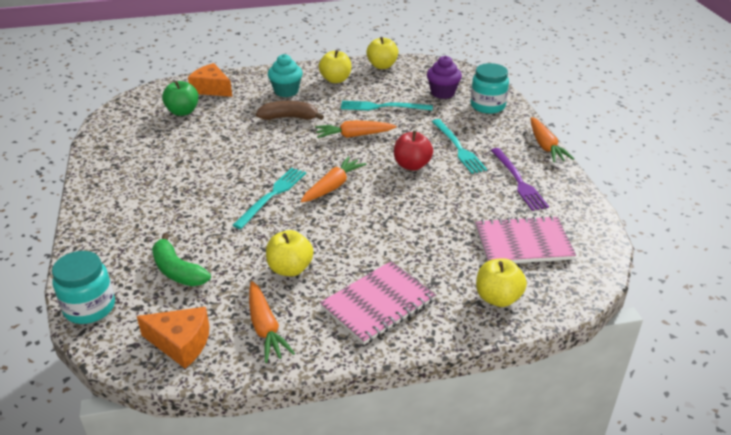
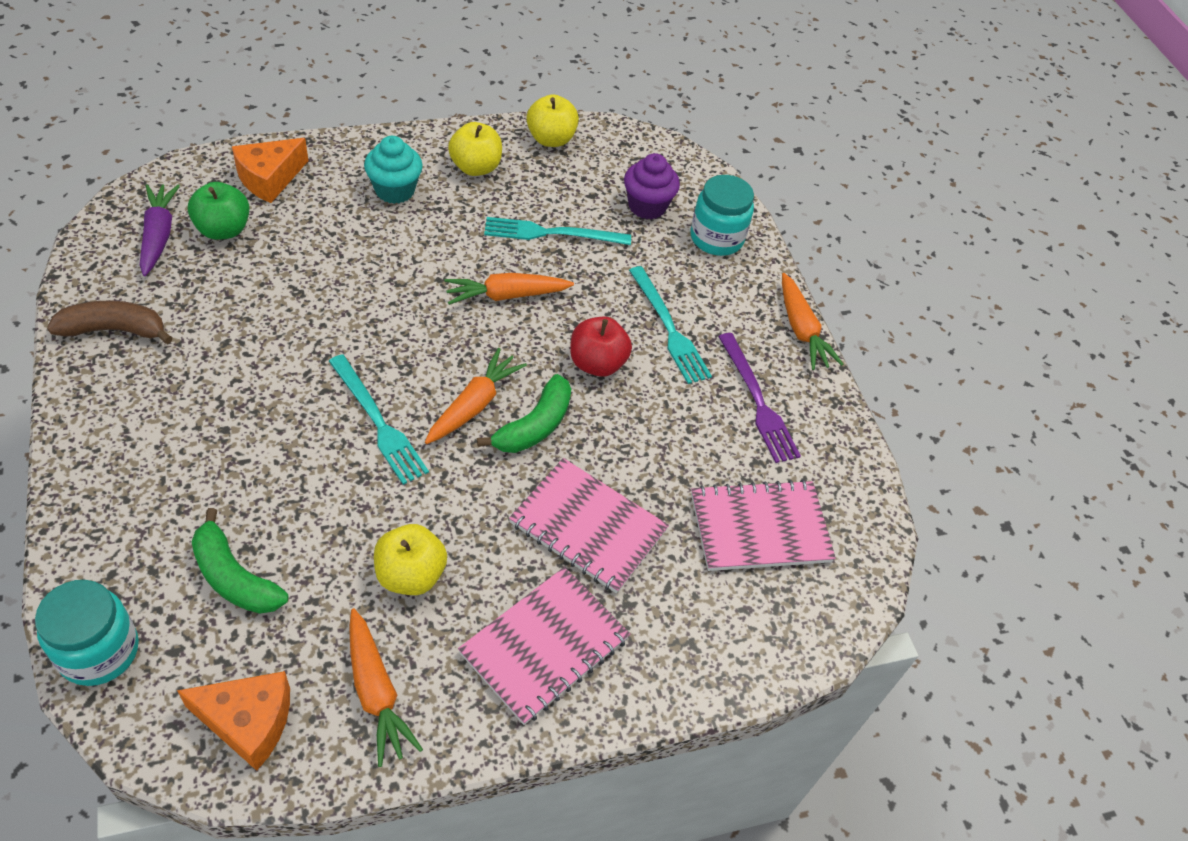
camera: 10 degrees left, 15 degrees up
orange cheese [188,63,232,97] -> orange cheese turned 75 degrees counterclockwise [232,138,308,203]
turquoise fork [232,168,306,229] -> turquoise fork turned 120 degrees clockwise [329,354,429,485]
brown banana [256,101,324,120] -> brown banana moved to [47,301,173,344]
yellow apple [476,258,527,307] -> none
none -> purple carrot [140,184,180,276]
none -> green banana [477,374,571,453]
none -> pink notebook [509,458,669,593]

